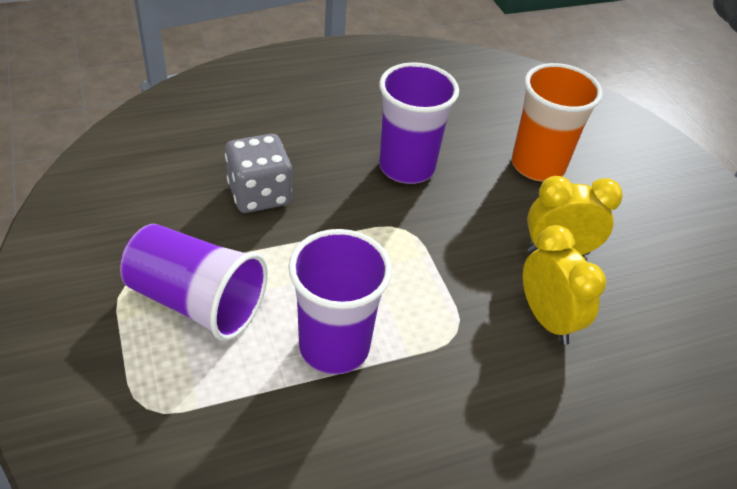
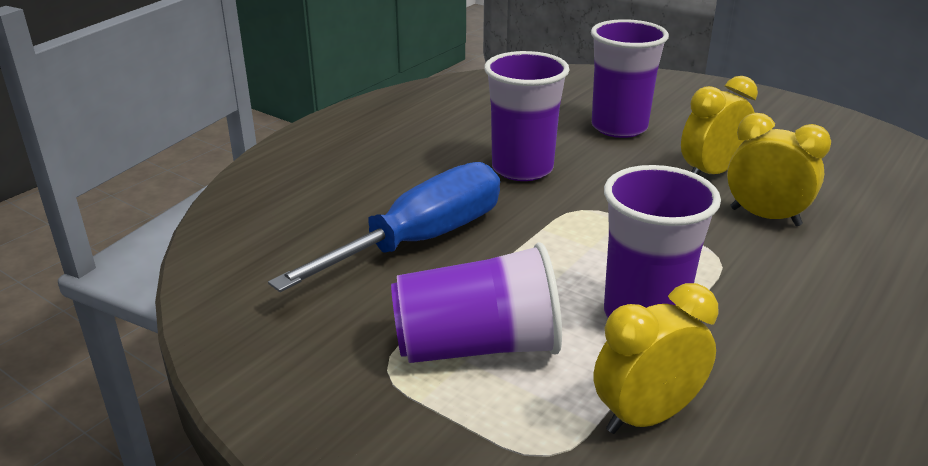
camera: 30 degrees left, 15 degrees down
grey dice [225,134,292,213] -> blue screwdriver [268,162,500,292]
orange cup [512,63,603,182] -> purple cup [591,19,669,138]
none -> yellow clock [594,283,719,434]

